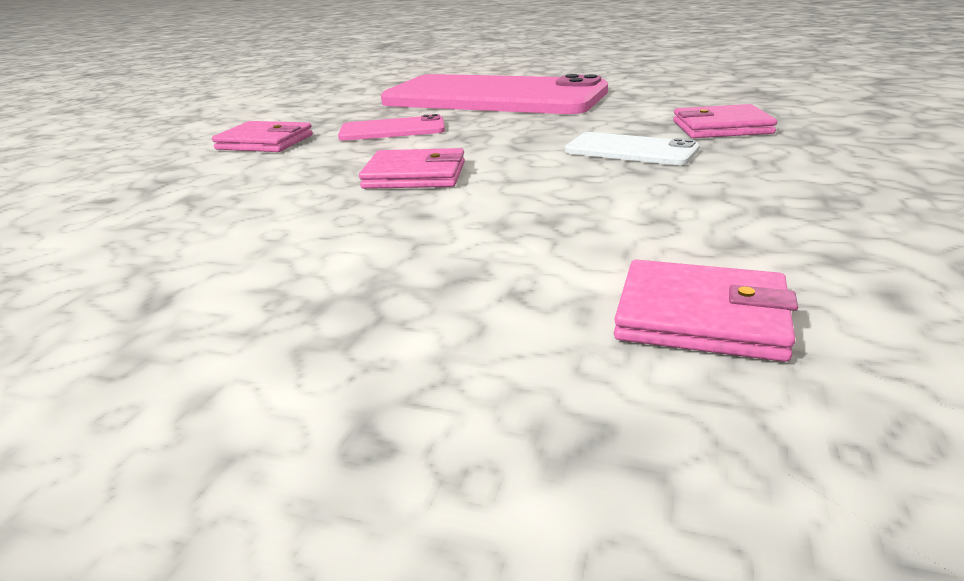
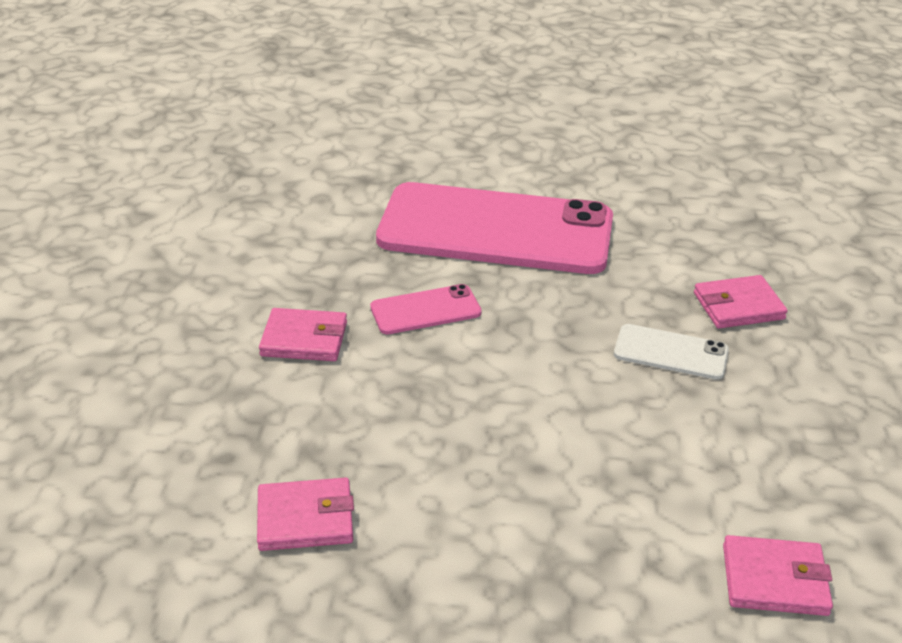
camera: 15 degrees left, 10 degrees up
pink wallet [359,148,465,189] -> pink wallet moved to [257,478,354,551]

